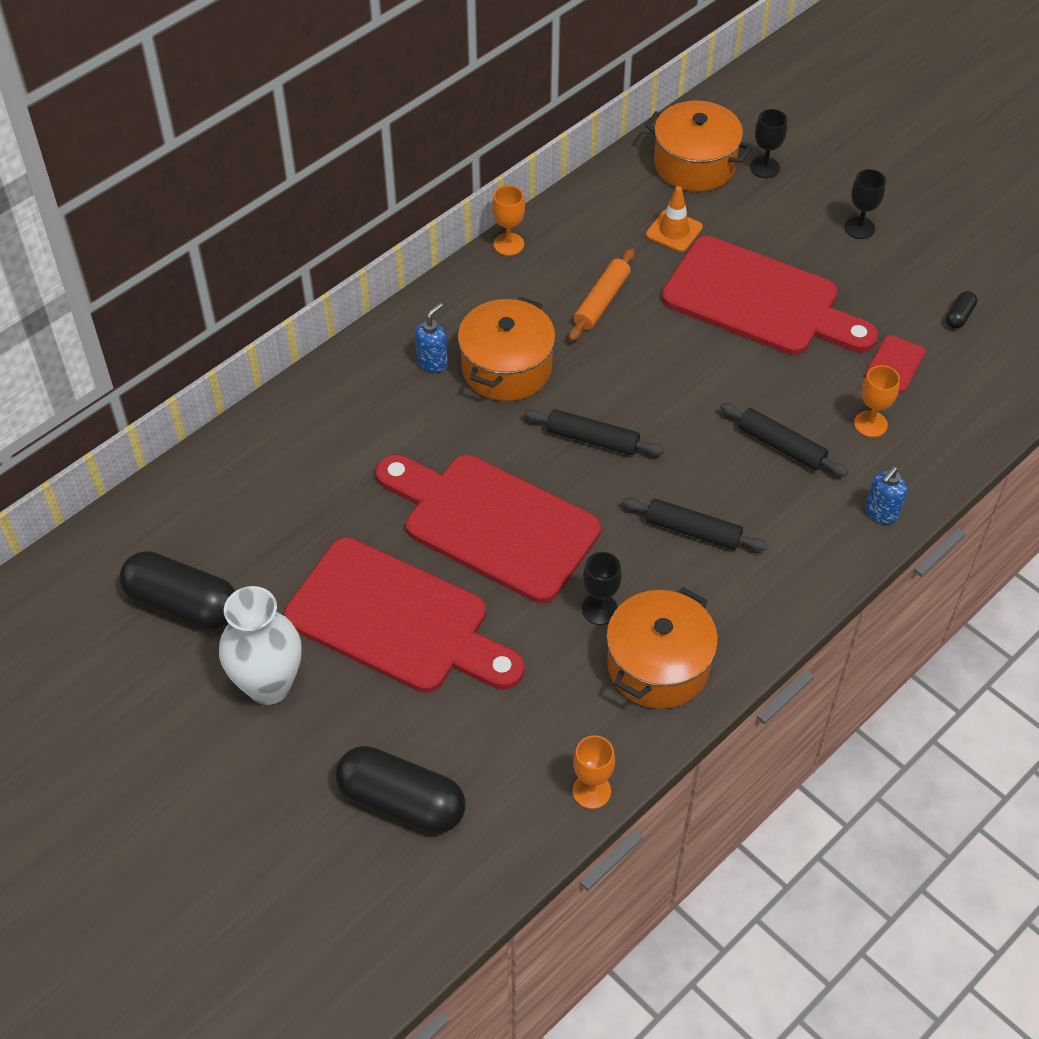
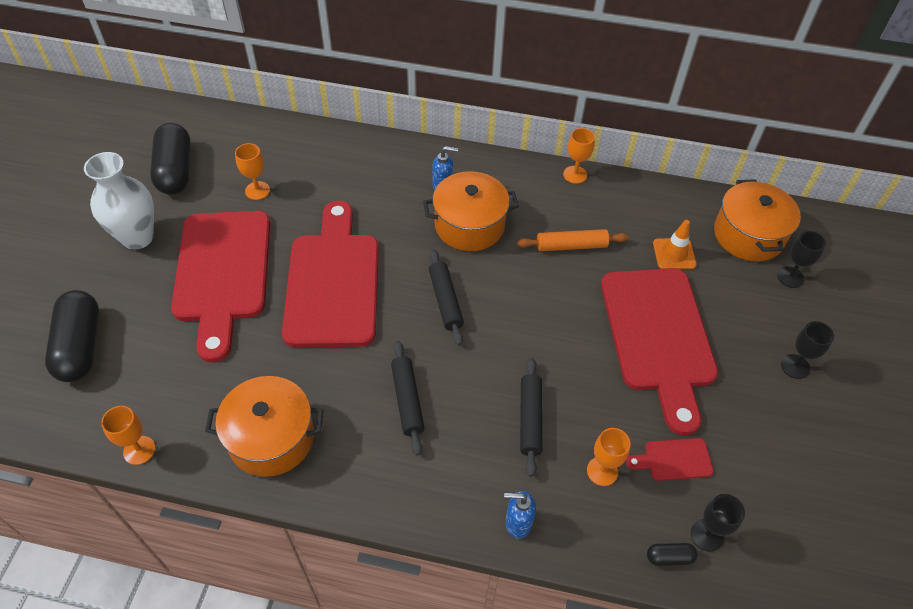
camera: 55 degrees right, 0 degrees up
black goblet [582,552,622,625] -> black goblet moved to [691,494,745,552]
black capsule [946,291,977,329] -> black capsule moved to [647,543,698,566]
none -> orange goblet [235,143,270,200]

